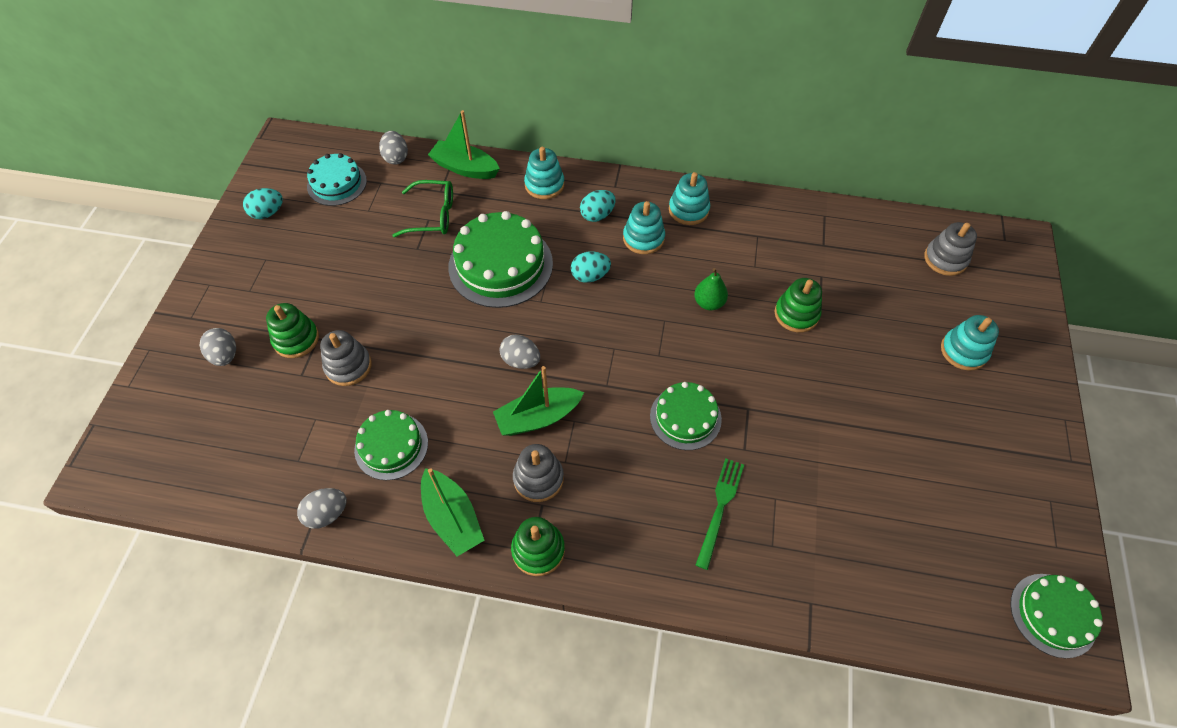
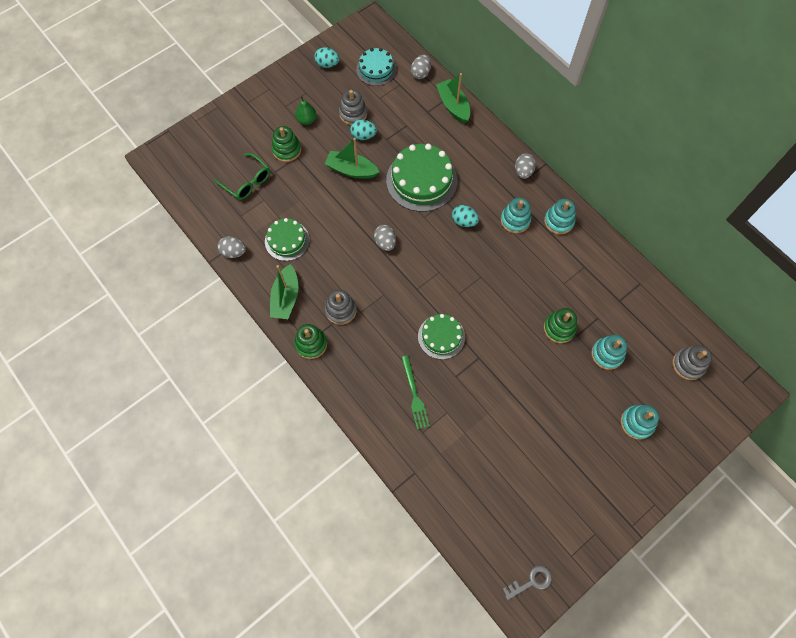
camera: 40 degrees right, 10 degrees up
grey egg [200,328,236,366] -> grey egg moved to [515,153,536,179]
grey stacking toy [320,330,372,386] -> grey stacking toy moved to [339,89,367,125]
green glasses [392,180,453,237] -> green glasses moved to [214,153,270,200]
green boat [493,366,584,436] -> green boat moved to [325,138,379,179]
turquoise stacking toy [524,147,565,199] -> turquoise stacking toy moved to [591,335,627,370]
turquoise egg [580,190,616,222] -> turquoise egg moved to [350,120,377,140]
green pear [694,268,728,310] -> green pear moved to [295,96,316,125]
green fork [696,458,744,570] -> green fork turned 105 degrees clockwise [401,355,430,430]
green cake [1010,574,1103,658] -> grey key [503,565,552,600]

